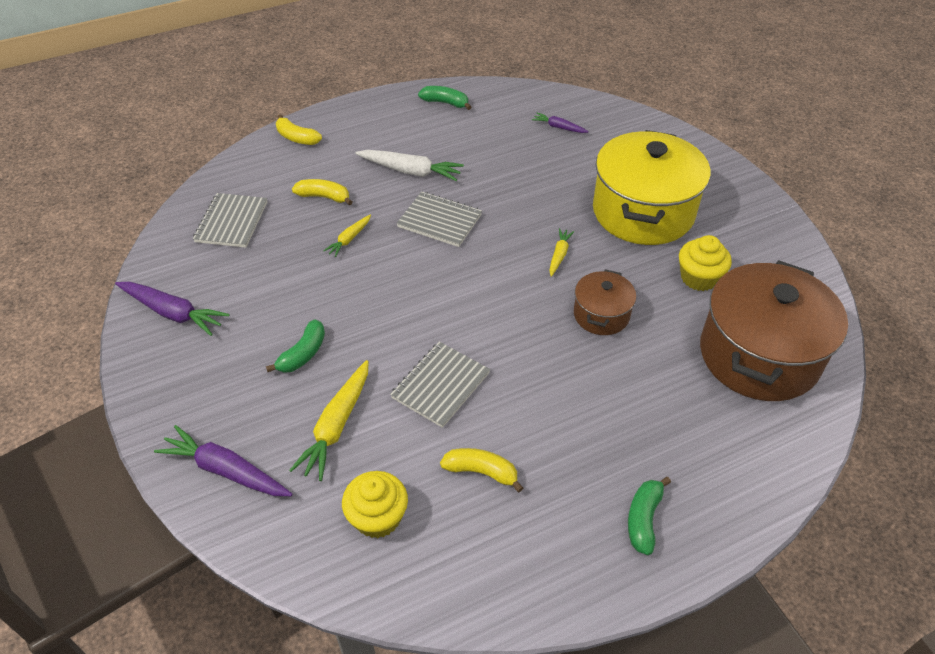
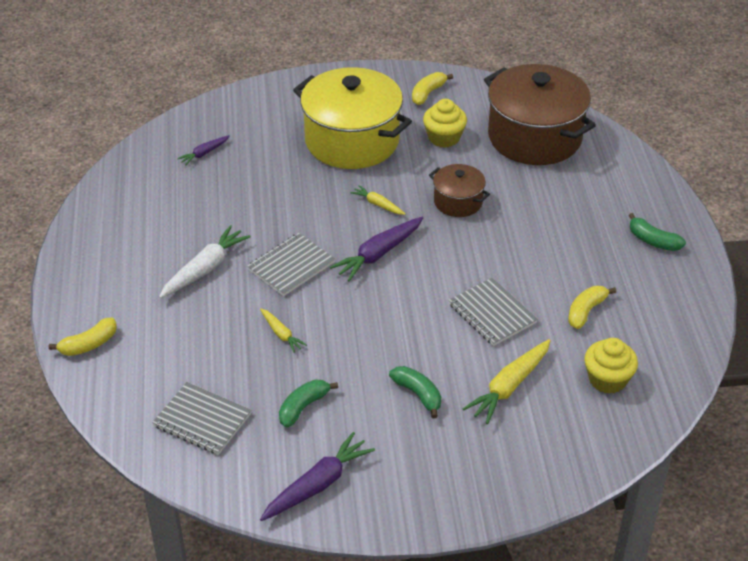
camera: 70 degrees left, 5 degrees down
purple carrot [154,425,292,496] -> purple carrot moved to [330,216,423,281]
yellow carrot [289,360,369,481] -> yellow carrot turned 90 degrees clockwise [462,339,551,424]
yellow banana [292,179,352,205] -> yellow banana moved to [412,72,453,105]
green banana [418,86,471,110] -> green banana moved to [279,380,338,428]

